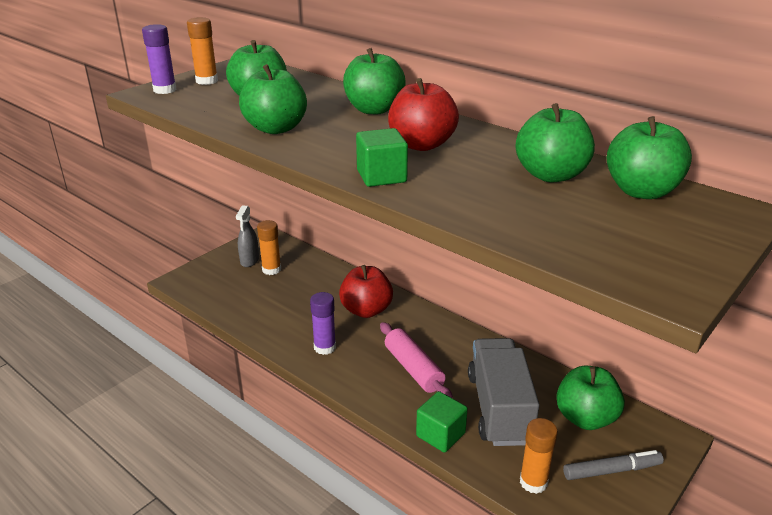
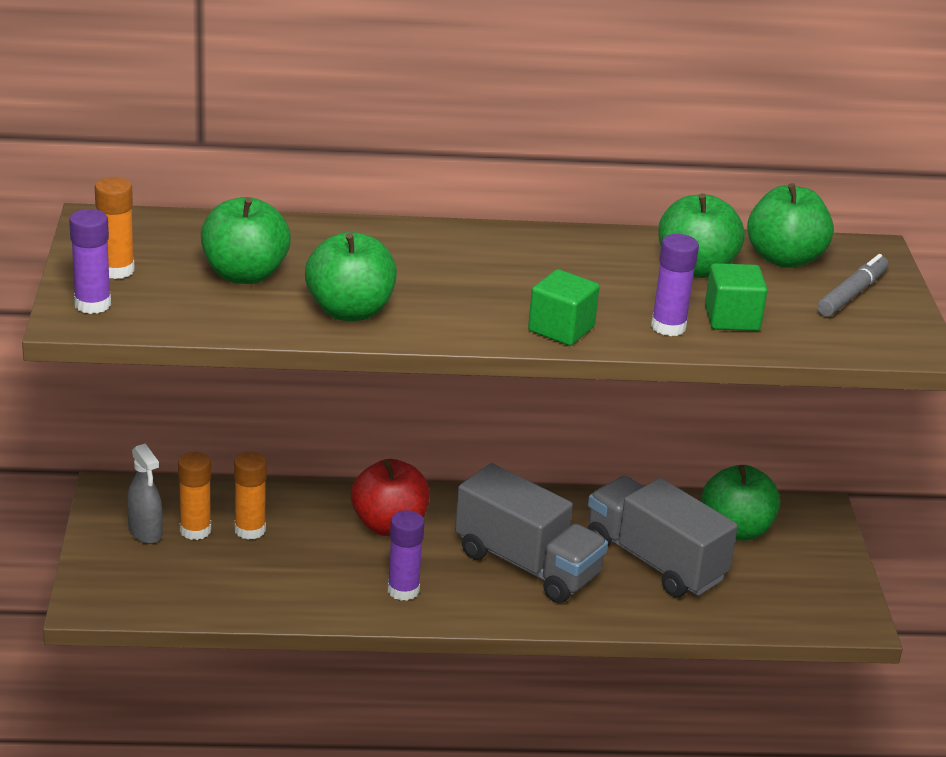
camera: 45 degrees left, 0 degrees up
green apple [343,48,406,114] -> none
pink rolling pin [380,322,453,398] -> grey truck [455,463,608,603]
red apple [388,78,459,151] -> none
green cube [416,391,468,453] -> green cube moved to [705,263,768,331]
orange glue stick [520,418,558,494] -> orange glue stick moved to [234,452,267,540]
grey marker [563,450,664,480] -> grey marker moved to [817,254,888,317]
none -> purple glue stick [651,234,699,336]

